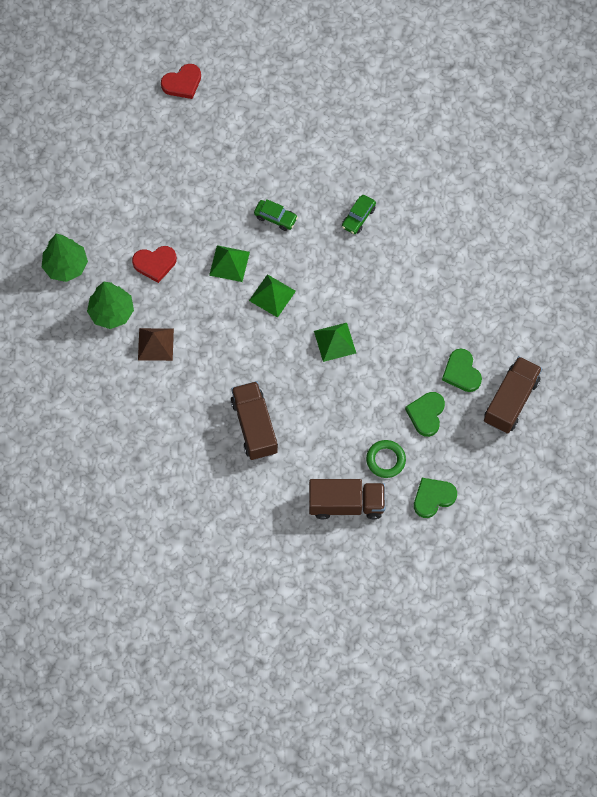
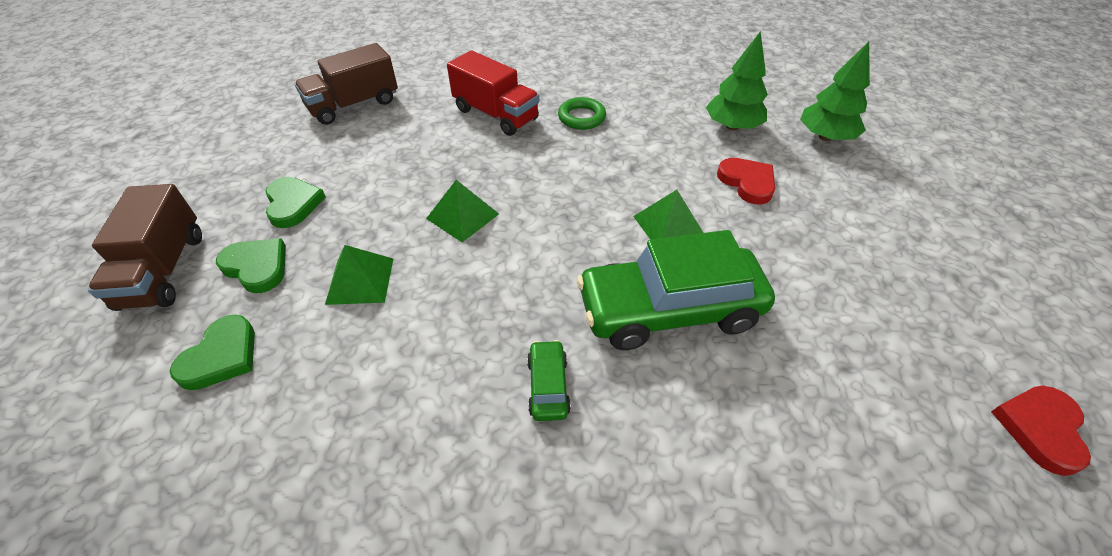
camera: 145 degrees right, 20 degrees down
red heart [132,246,177,283] -> red heart turned 105 degrees clockwise [717,158,775,204]
brown pyramid [138,328,174,361] -> none
brown truck [231,381,278,460] -> red truck [447,50,540,136]
green pyramid [249,274,296,318] -> green pyramid moved to [325,245,393,305]
green car [254,199,298,231] -> green car [577,230,775,350], size x2.36
green ring [366,440,406,478] -> green ring moved to [558,97,606,130]
green heart [414,478,457,518] -> green heart moved to [170,315,255,390]

